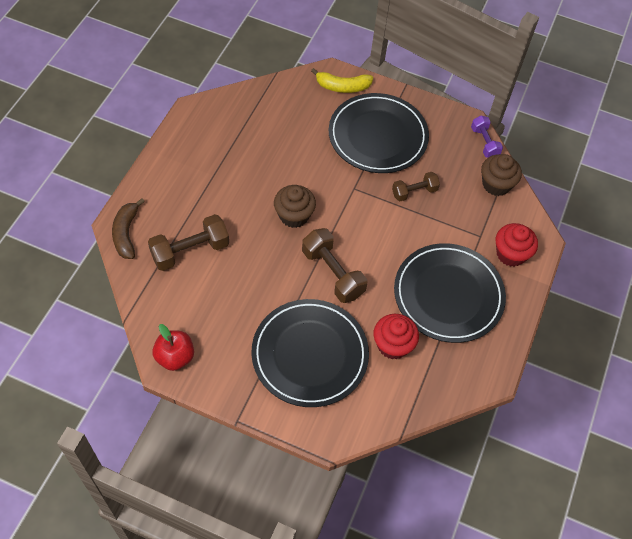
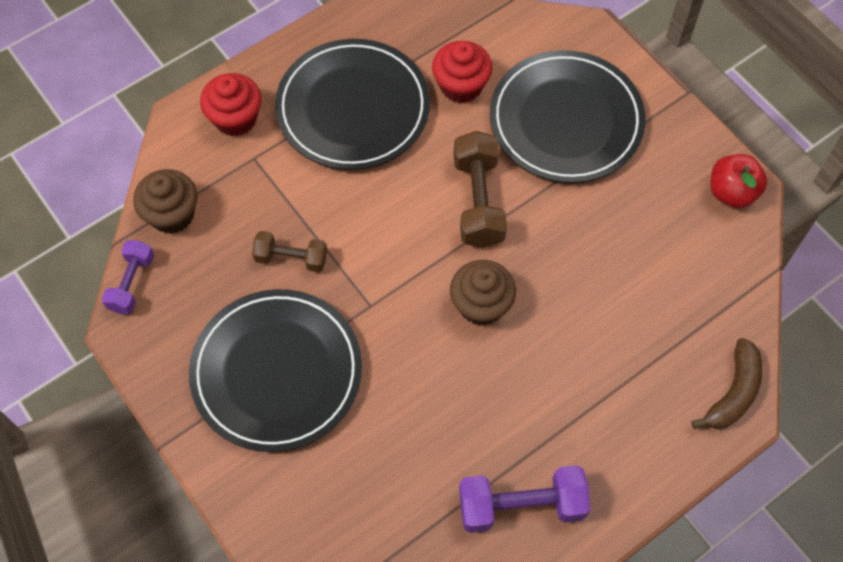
camera: 145 degrees left, 5 degrees up
brown dumbbell [148,214,229,271] -> none
yellow banana [311,68,373,93] -> none
none -> purple dumbbell [459,465,591,533]

